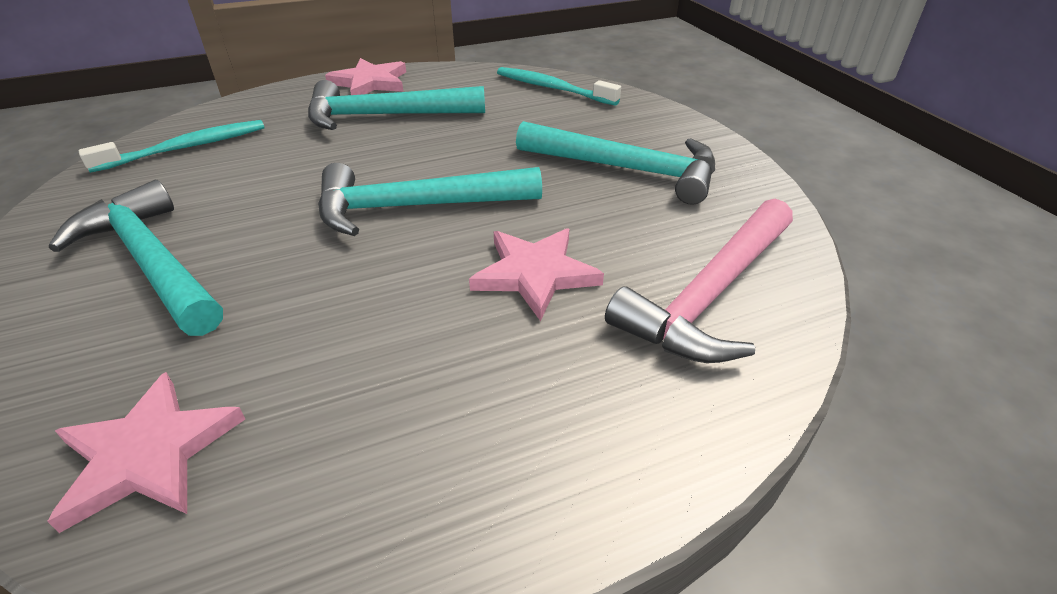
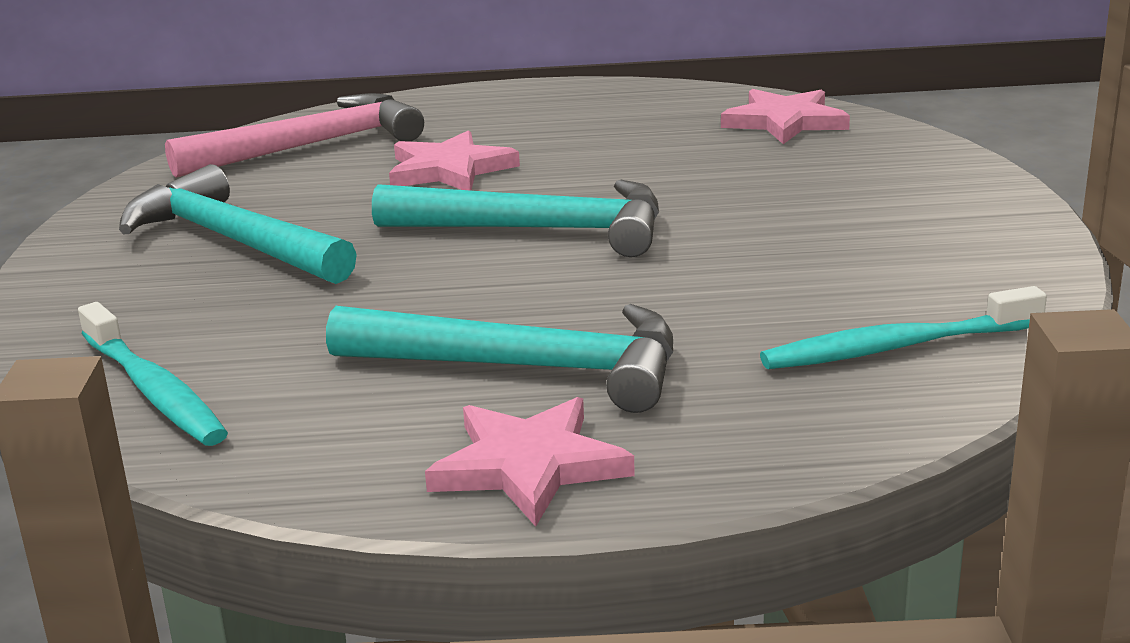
camera: 160 degrees left, 15 degrees down
turquoise hammer [49,180,223,336] -> none

